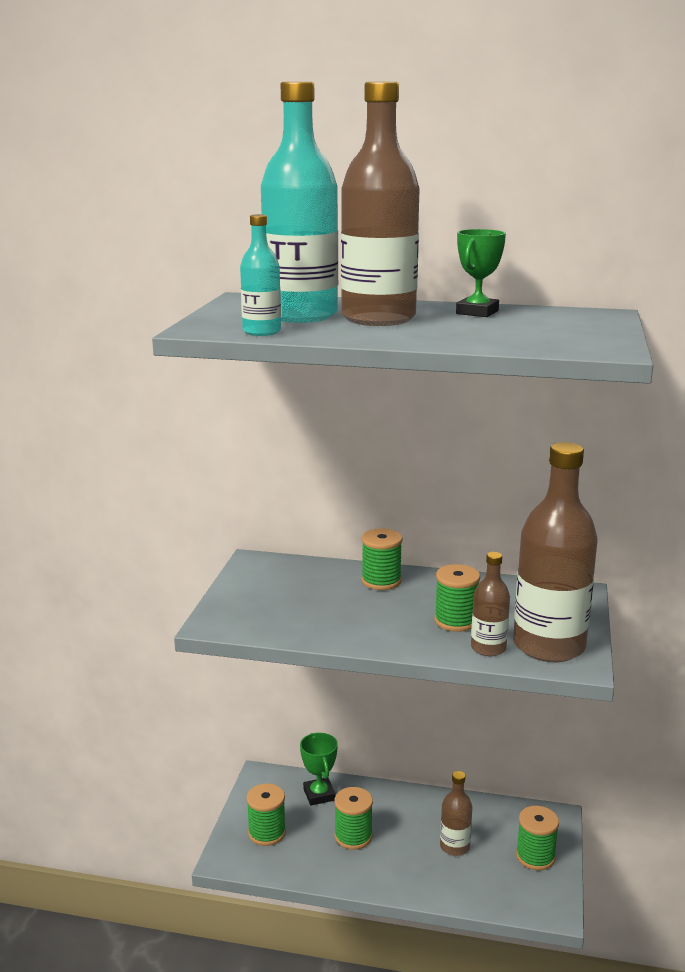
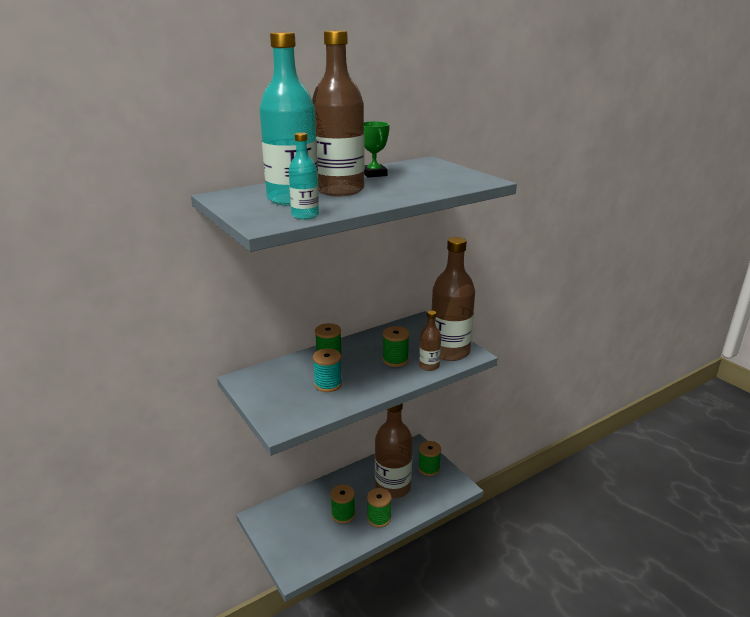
camera: 45 degrees left, 5 degrees up
green spool [246,783,286,846] -> green spool moved to [367,488,391,527]
green trophy [300,733,338,805] -> none
brown bottle [440,771,472,856] -> brown bottle [375,403,413,498], size x2.04
none -> turquoise spool [313,348,342,392]

